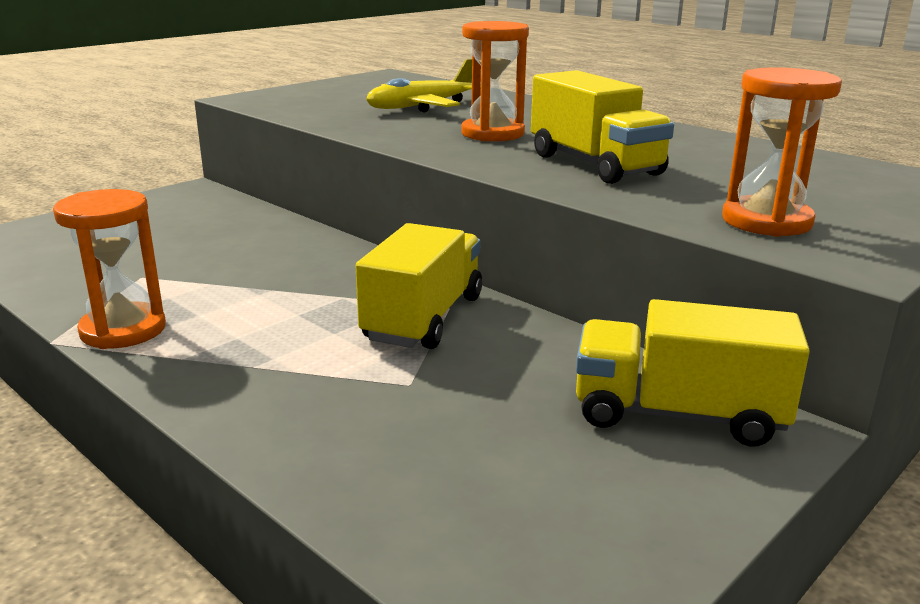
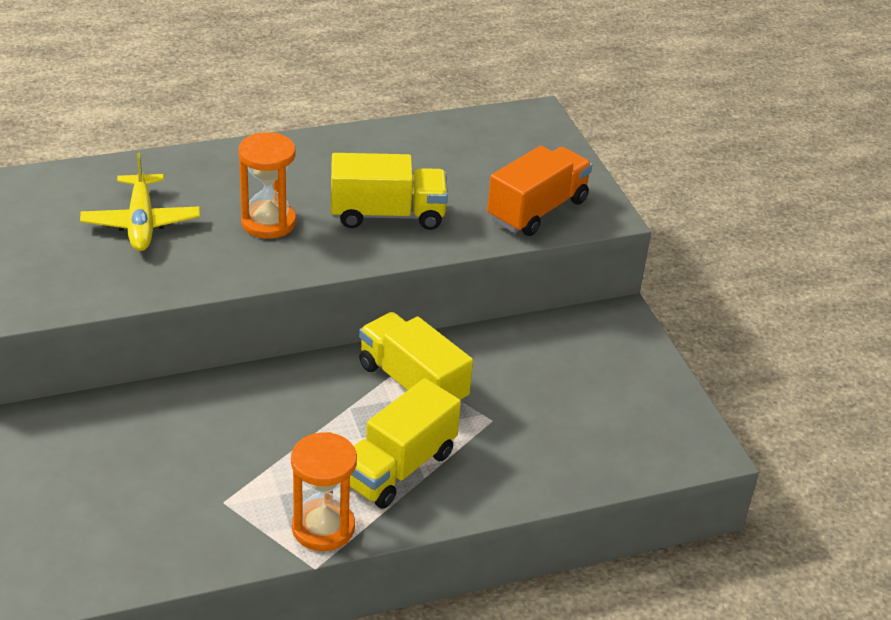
camera: 65 degrees left, 15 degrees up
yellow truck [576,299,810,447] -> yellow truck moved to [350,378,461,509]
orange hourglass [722,67,842,237] -> orange truck [487,146,592,236]

